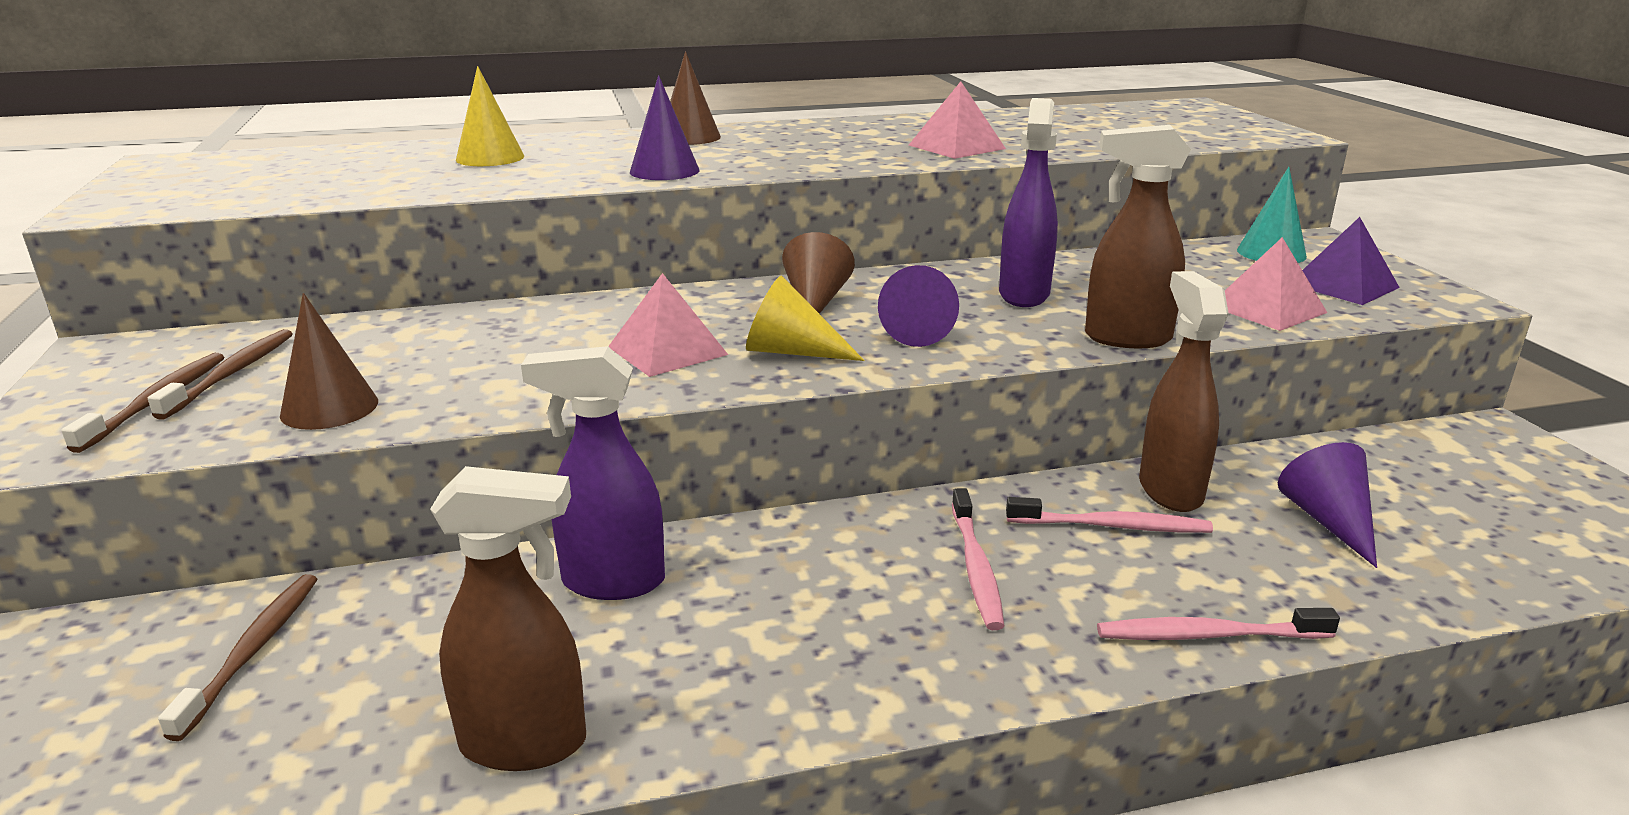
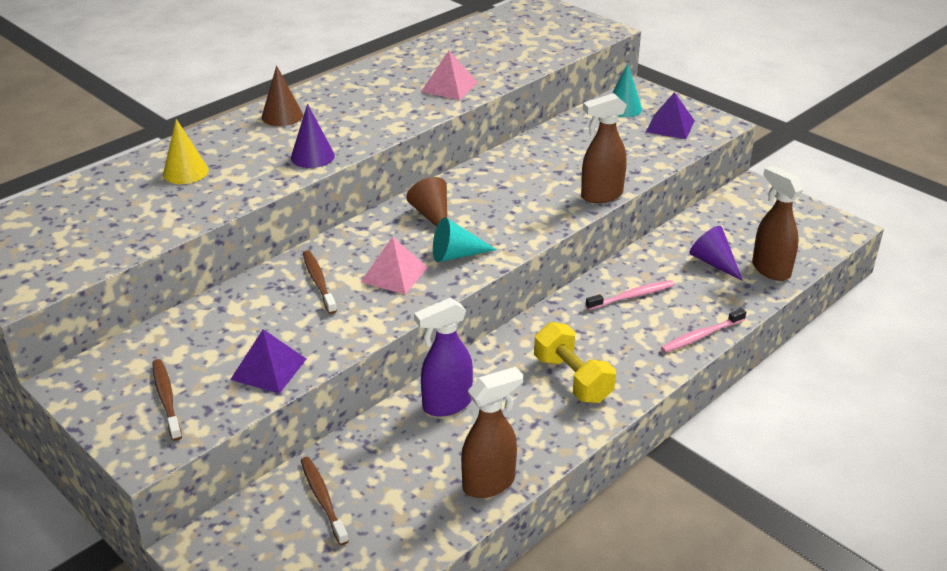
camera: 30 degrees left, 10 degrees up
brown toothbrush [148,329,293,420] -> brown toothbrush moved to [303,250,337,314]
brown cone [280,293,378,430] -> purple pyramid [230,329,306,394]
yellow cone [746,276,864,361] -> turquoise cone [433,217,497,262]
purple cone [878,265,959,347] -> none
pink toothbrush [952,488,1004,630] -> none
purple spray bottle [999,98,1058,307] -> none
brown spray bottle [1139,271,1229,512] -> brown spray bottle moved to [752,165,804,281]
pink pyramid [1225,237,1327,331] -> none
none -> yellow dumbbell [534,322,616,403]

